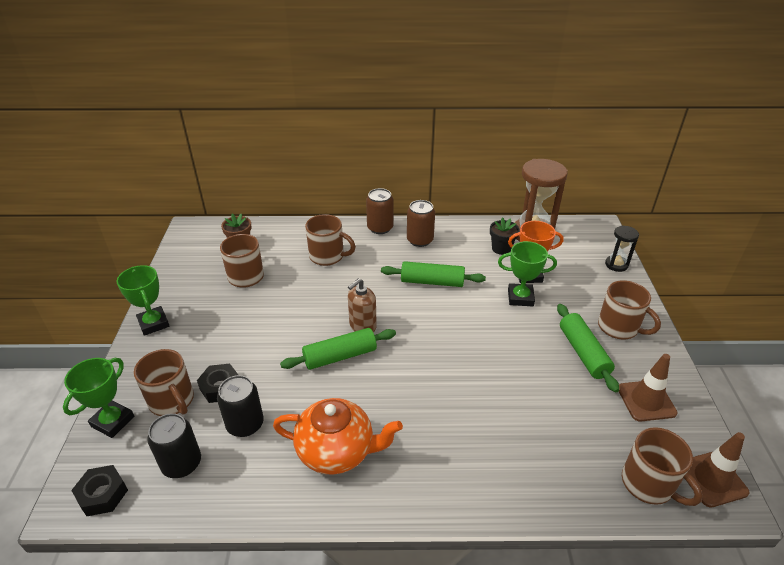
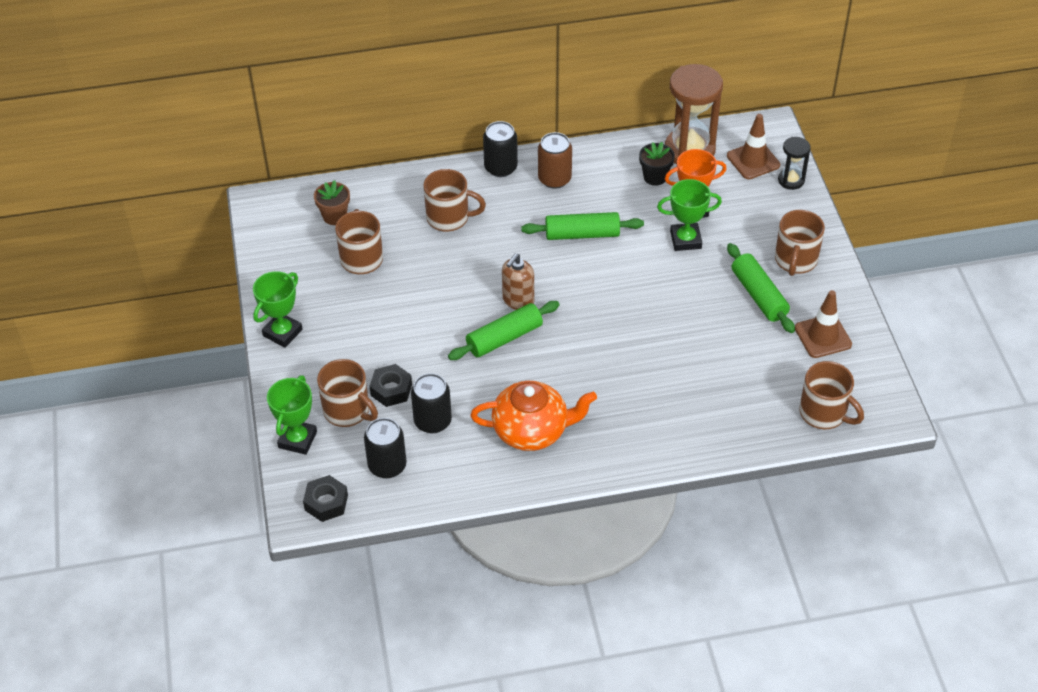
camera: 10 degrees left, 10 degrees up
green trophy [116,265,169,336] -> green trophy turned 75 degrees clockwise [253,271,303,348]
brown can [366,188,394,234] -> black can [483,121,518,177]
brown mug [598,280,661,339] -> brown mug turned 75 degrees clockwise [775,210,825,276]
brown traffic cone [687,432,749,508] -> brown traffic cone moved to [727,114,780,179]

